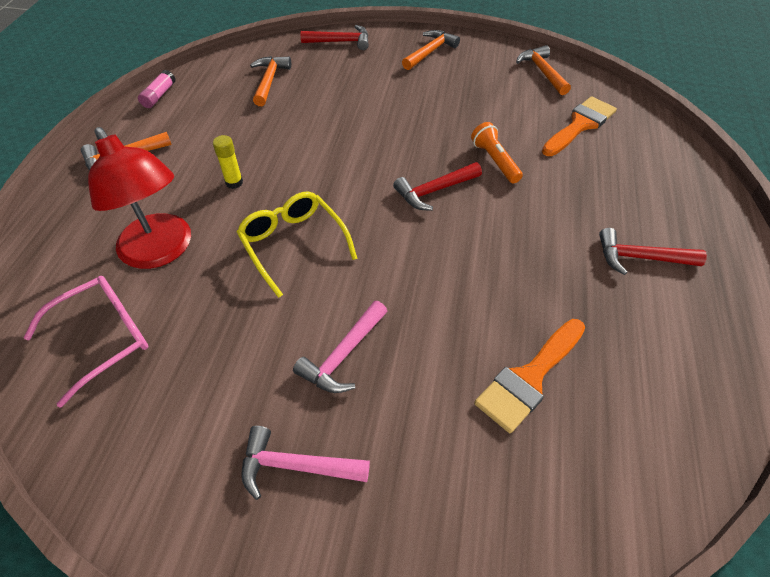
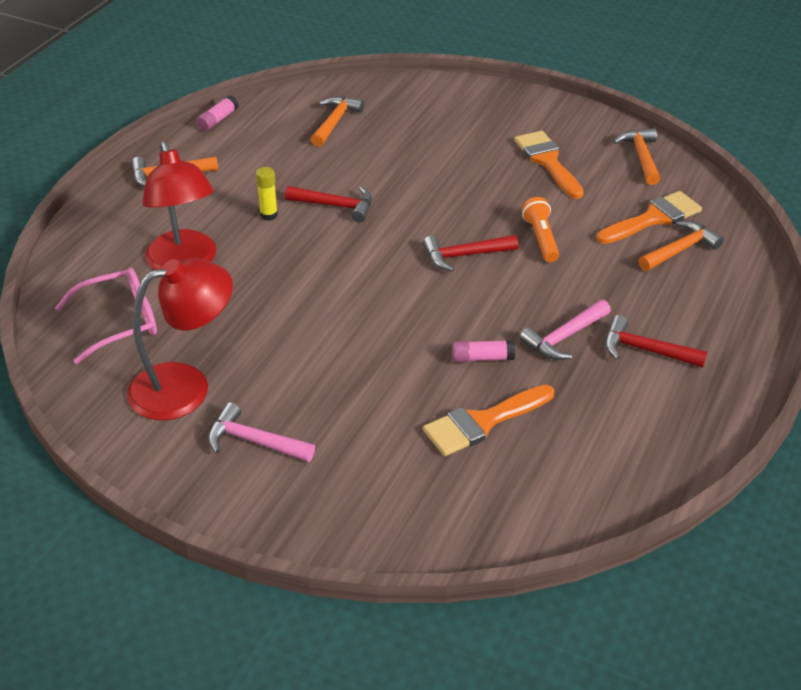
camera: 15 degrees right, 10 degrees down
yellow glasses [237,192,358,298] -> none
pink hammer [293,301,387,393] -> pink hammer moved to [520,300,611,360]
red hammer [301,25,369,50] -> red hammer moved to [285,186,372,222]
orange hammer [402,30,460,70] -> orange hammer moved to [638,221,724,271]
none -> red lamp [127,258,233,420]
none -> pink glue stick [452,340,515,363]
none -> orange brush [514,131,584,199]

